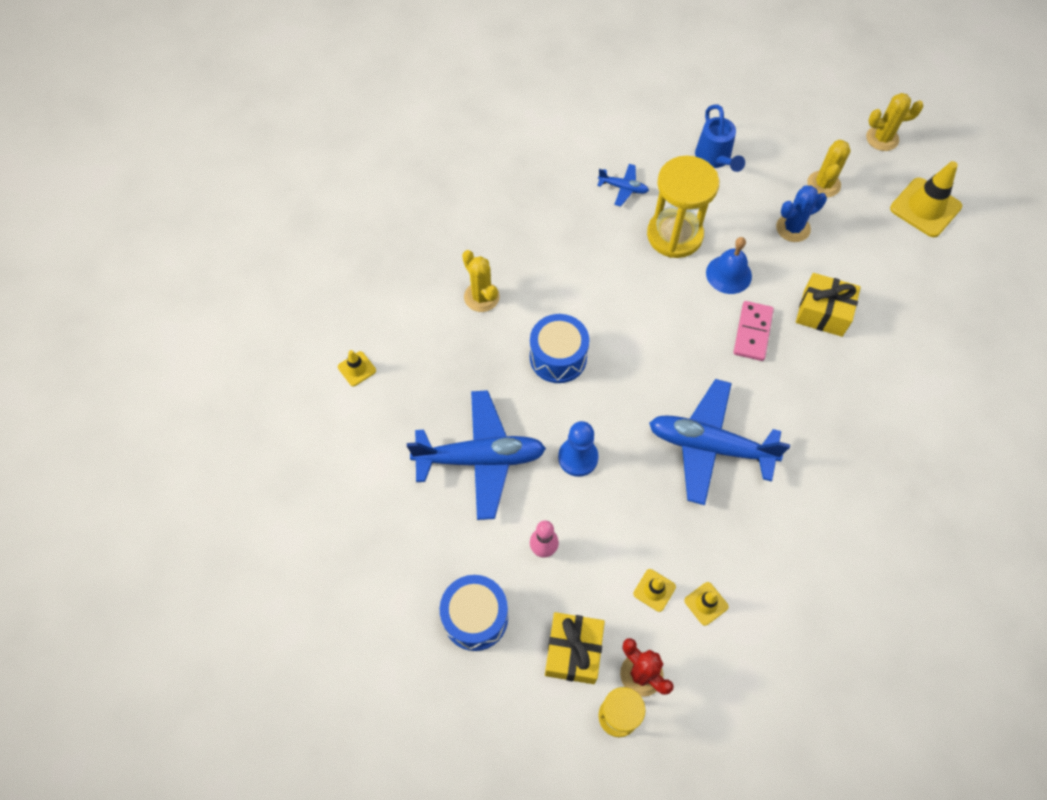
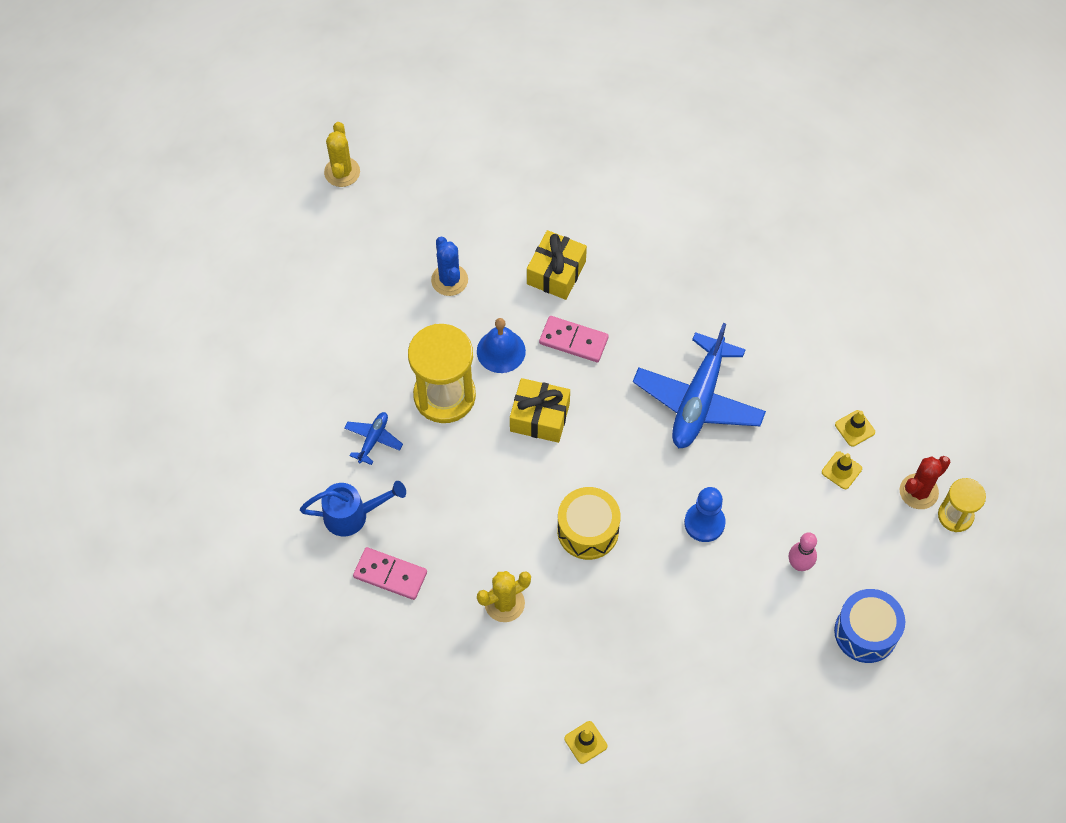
camera: 85 degrees left, 0 degrees up
blue plane [407,390,546,520] -> none
blue drum [530,314,589,383] -> yellow drum [557,487,621,560]
yellow gift [545,612,605,684] -> yellow gift moved to [510,378,570,443]
blue watering can [695,105,745,172] -> blue watering can moved to [300,481,406,536]
yellow cactus [807,140,851,197] -> none
yellow traffic cone [890,161,962,237] -> none
none -> pink domino [353,547,427,600]

